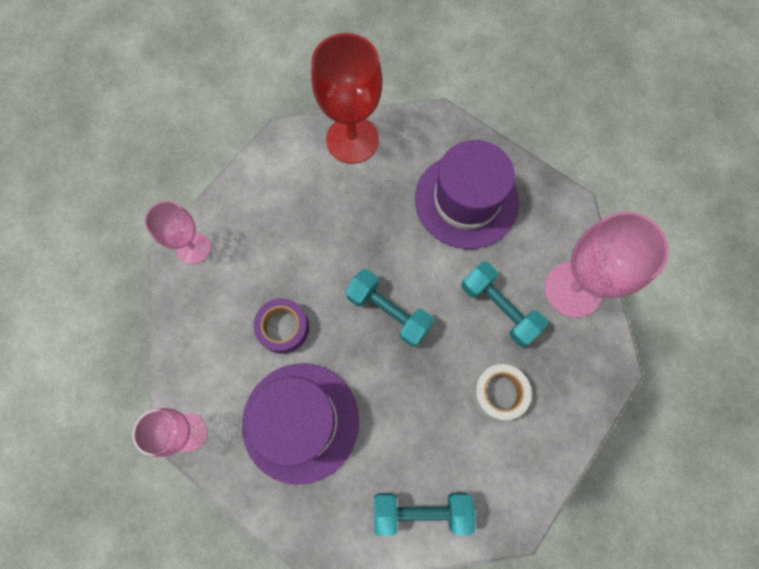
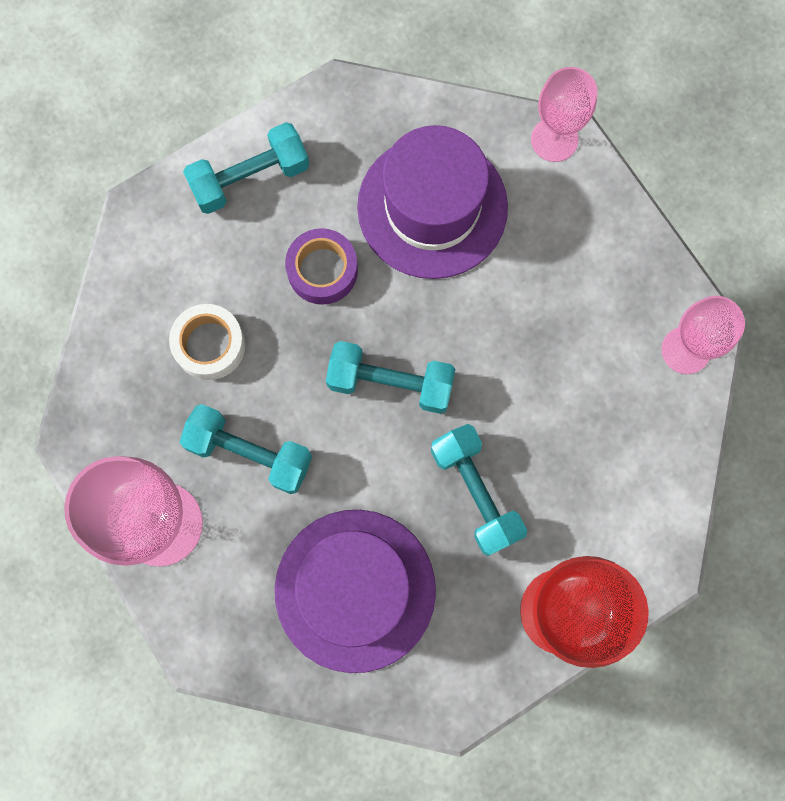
camera: 155 degrees right, 5 degrees up
purple tape [253,299,309,354] -> purple tape moved to [285,228,358,305]
none -> turquoise dumbbell [431,424,527,556]

